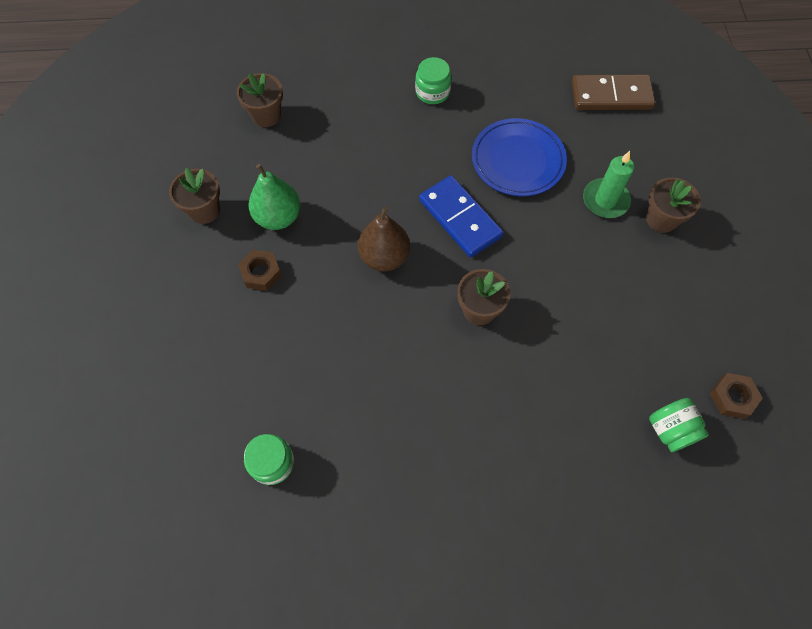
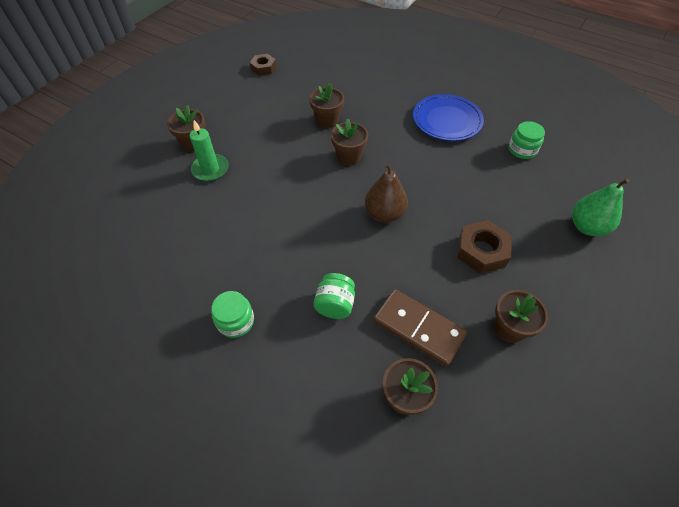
camera: 145 degrees left, 10 degrees down
brown nut [238,250,282,291] -> brown nut [457,220,512,274], size x1.53
green pear [249,164,300,230] -> green pear moved to [572,179,630,236]
blue domino [419,176,504,258] -> none
blue plate [472,118,567,196] -> blue plate moved to [413,94,484,141]
brown domino [572,75,655,110] -> brown domino moved to [373,289,467,367]
green jar [649,398,709,452] -> green jar moved to [314,273,355,319]
none -> brown flower pot [309,83,344,128]

